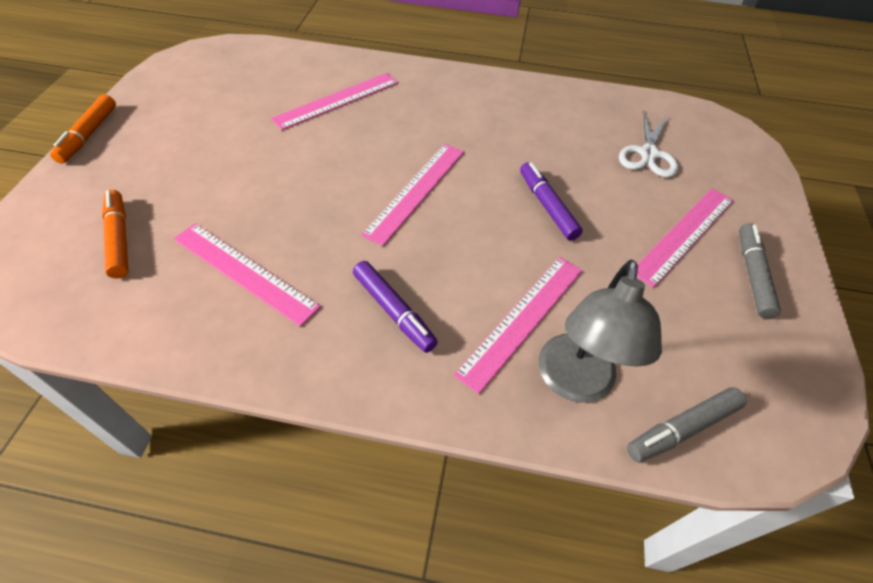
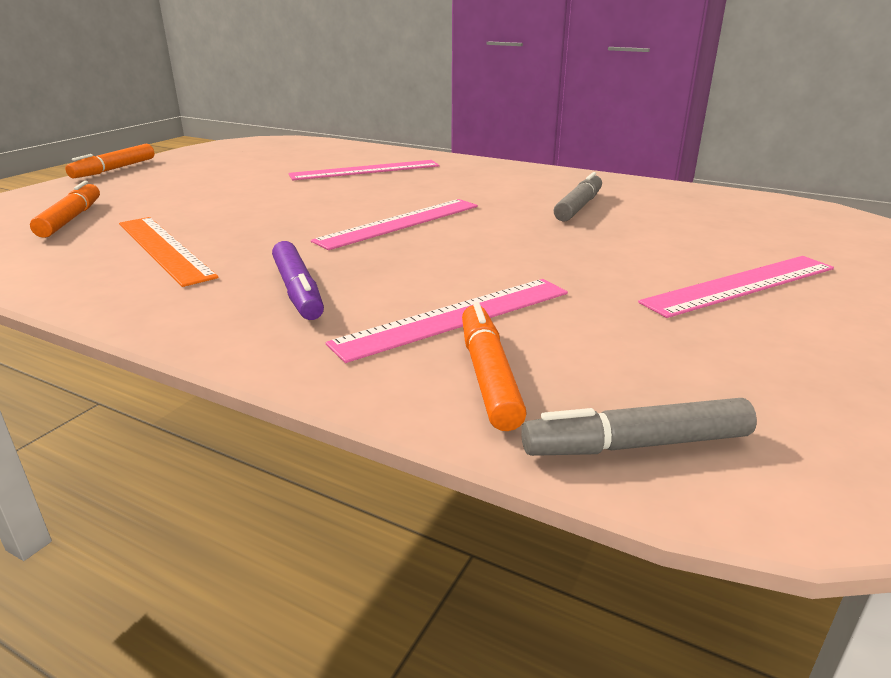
camera: 20 degrees right, 25 degrees down
pink ruler [174,223,321,327] -> orange ruler [119,217,219,287]
purple marker [520,162,583,241] -> none
grey lamp [539,260,662,403] -> orange marker [462,302,527,431]
white scissors [619,111,678,177] -> none
grey marker [739,223,781,318] -> grey marker moved to [554,172,602,222]

